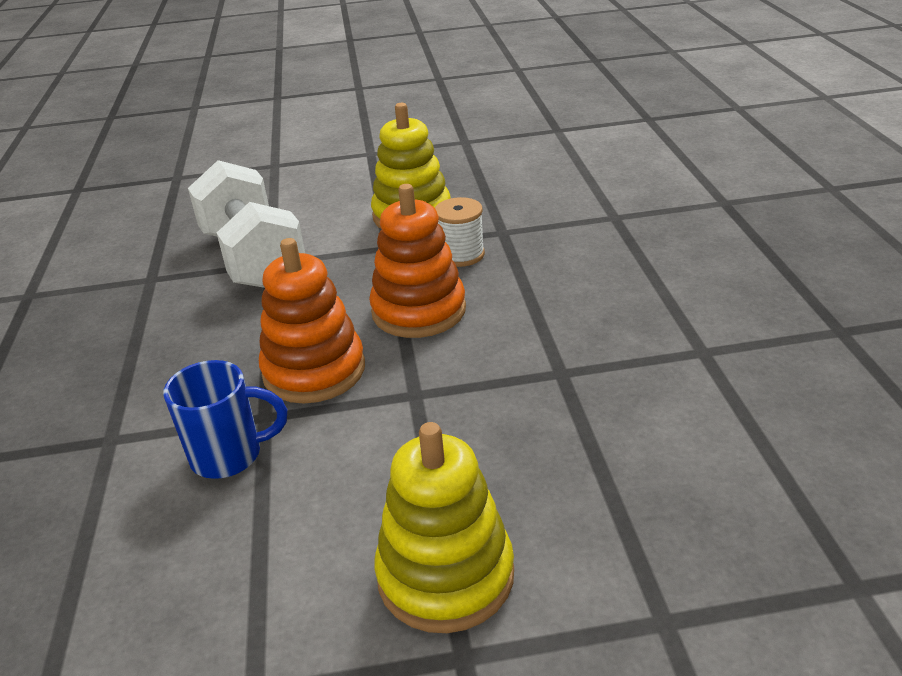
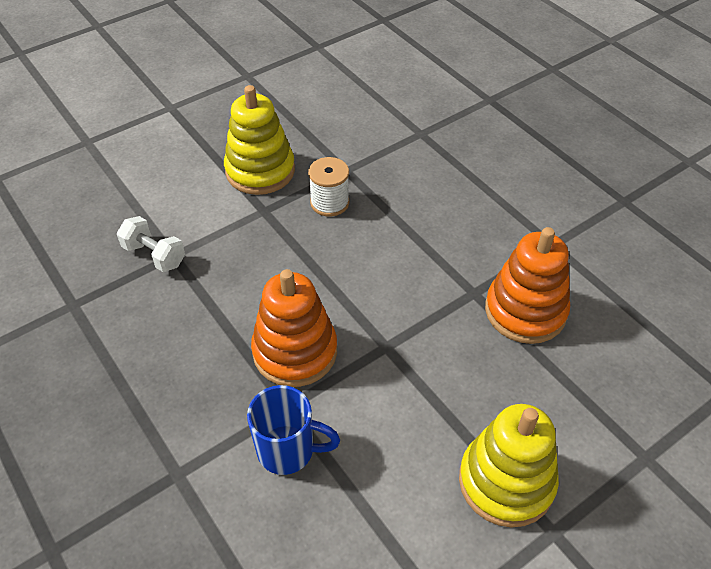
camera: 30 degrees left, 15 degrees up
blue mug [163,360,287,479] -> blue mug turned 45 degrees clockwise [247,385,340,475]
white dumbbell [188,160,305,288] -> white dumbbell [117,216,185,272], size x0.48
orange stacking toy [369,184,466,338] -> orange stacking toy moved to [485,227,570,344]

